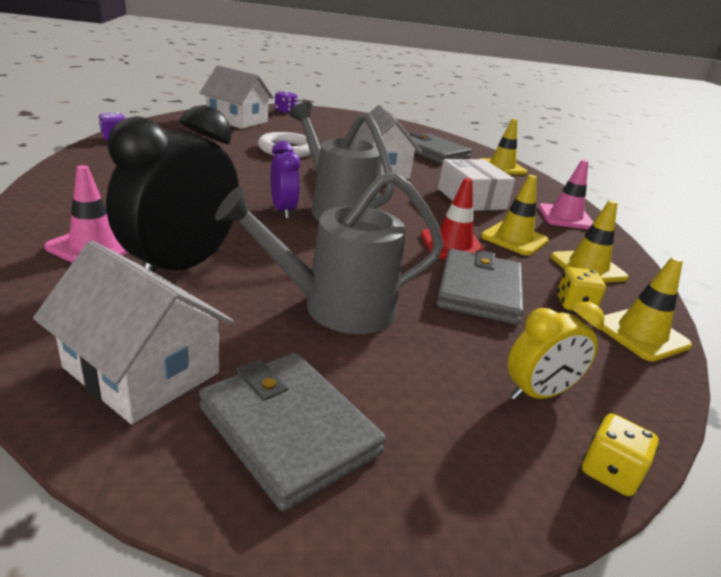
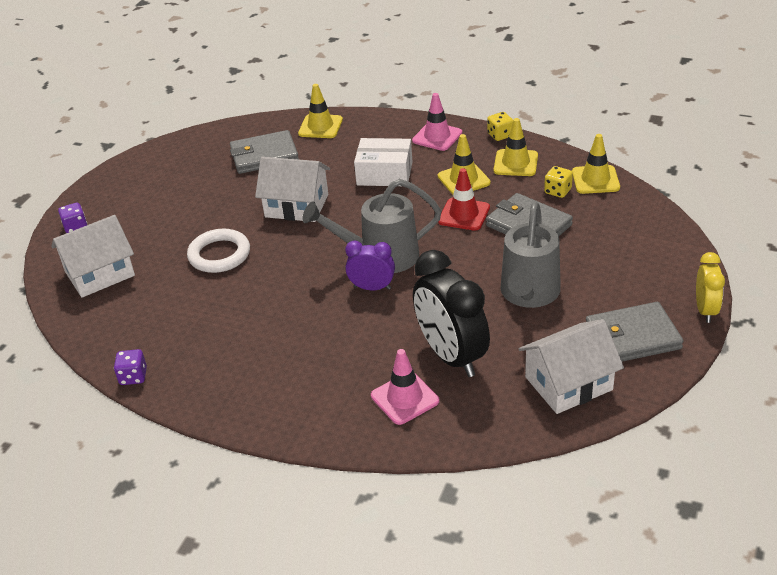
camera: 55 degrees left, 10 degrees up
yellow clock [508,302,605,400] -> yellow clock moved to [696,252,725,323]
yellow dice [582,413,659,496] -> yellow dice moved to [487,112,513,141]

